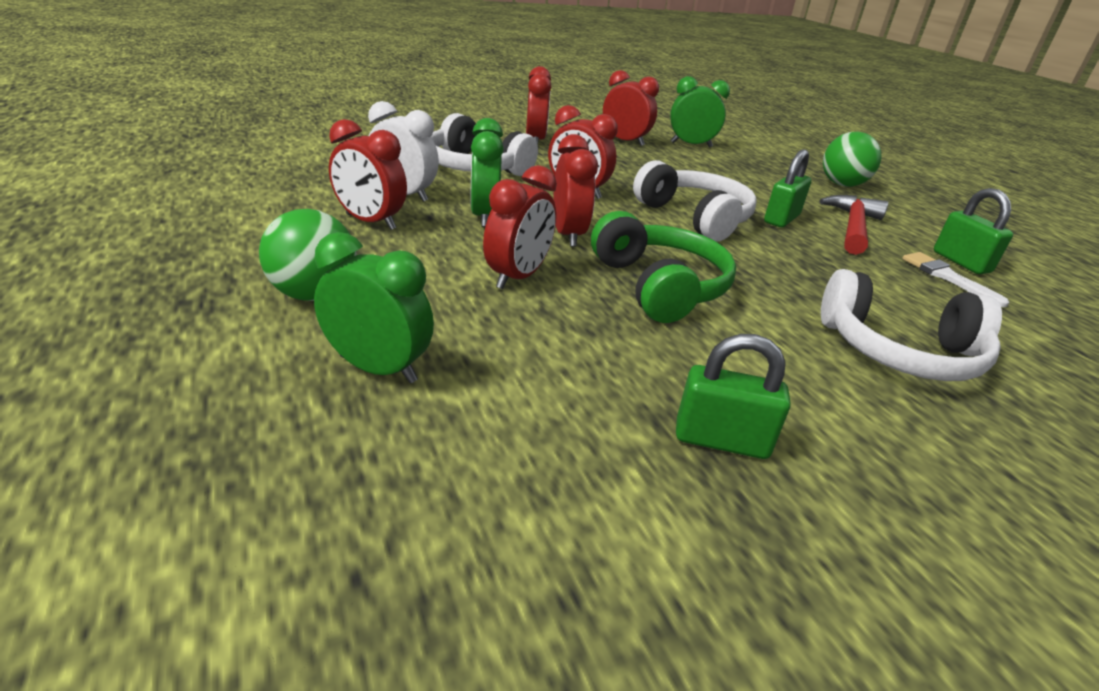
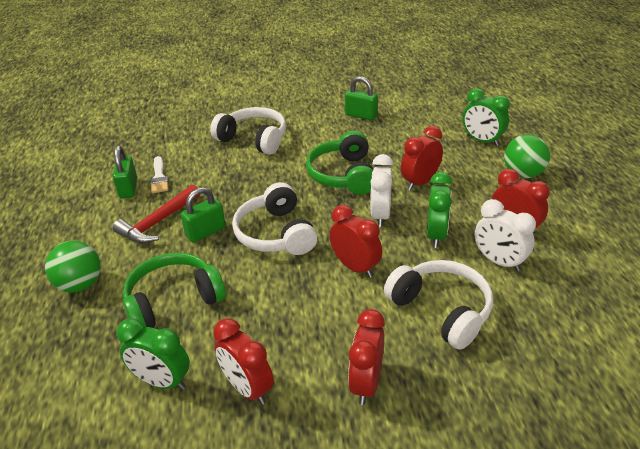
camera: 160 degrees left, 5 degrees up
red clock [553,134,598,247] -> white clock [370,154,393,227]
none -> green headphones [123,253,226,328]

